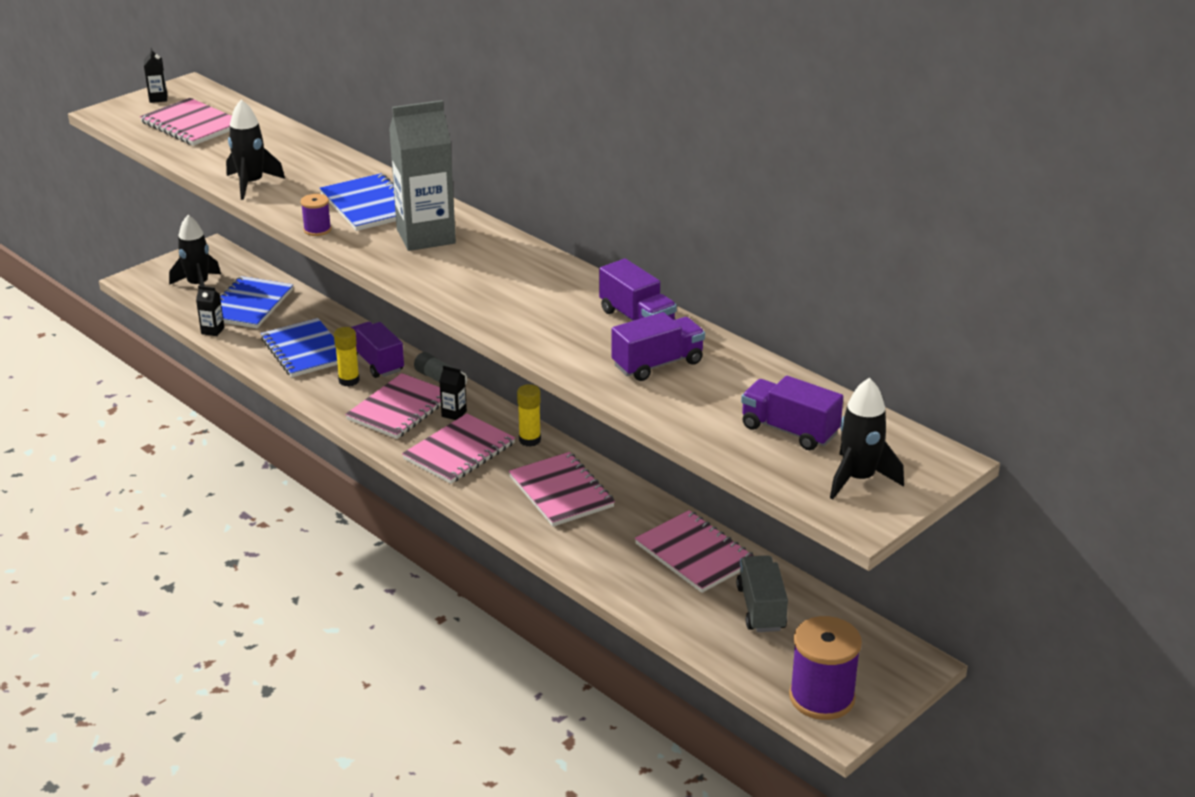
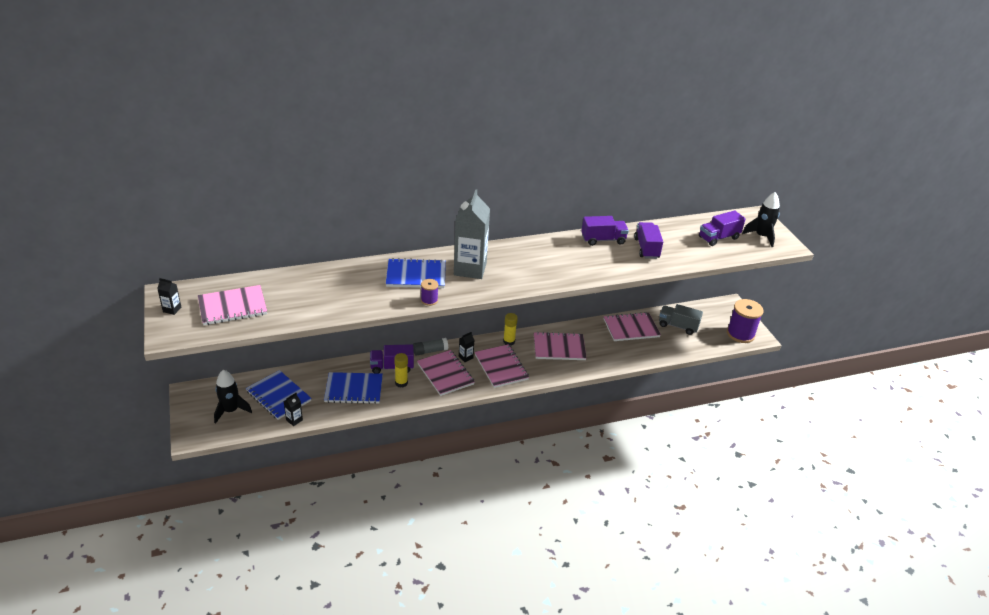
camera: 65 degrees left, 5 degrees up
black rocket [226,100,285,200] -> none

